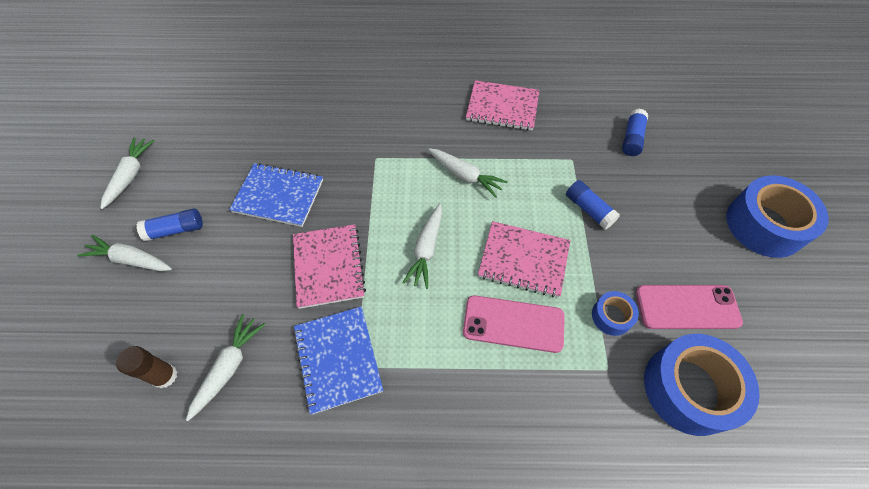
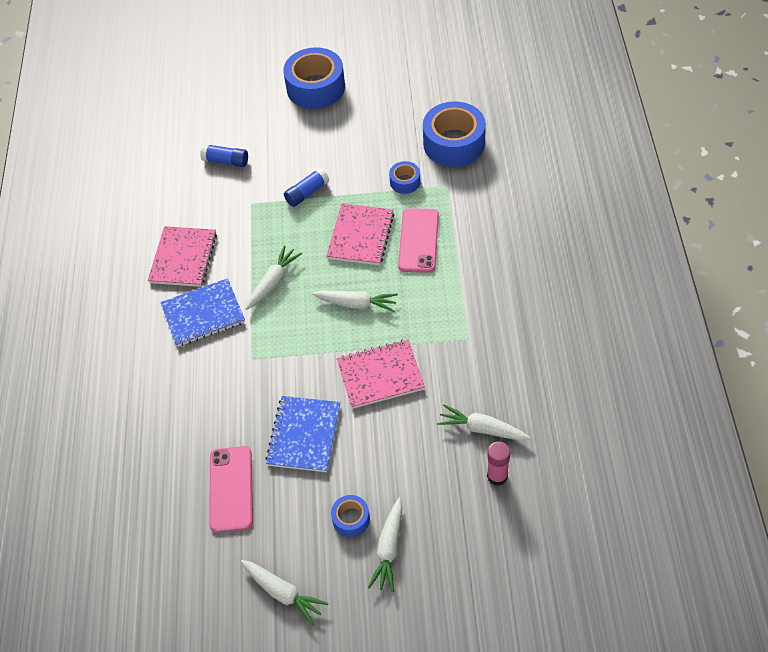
camera: 90 degrees left, 5 degrees down
white carrot [100,137,155,209] -> white carrot turned 150 degrees counterclockwise [241,560,328,626]
brown glue stick [116,346,177,389] -> pink glue stick [487,441,510,486]
blue glue stick [137,208,203,241] -> blue tape [331,495,370,537]
blue notebook [293,307,383,414] -> blue notebook moved to [160,278,245,347]
pink phone [636,285,743,329] -> pink phone moved to [209,446,253,532]

